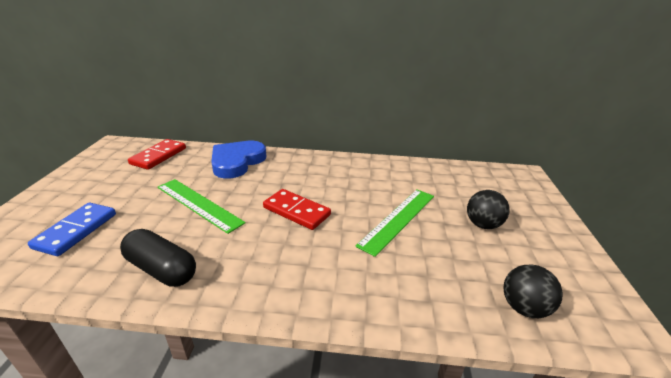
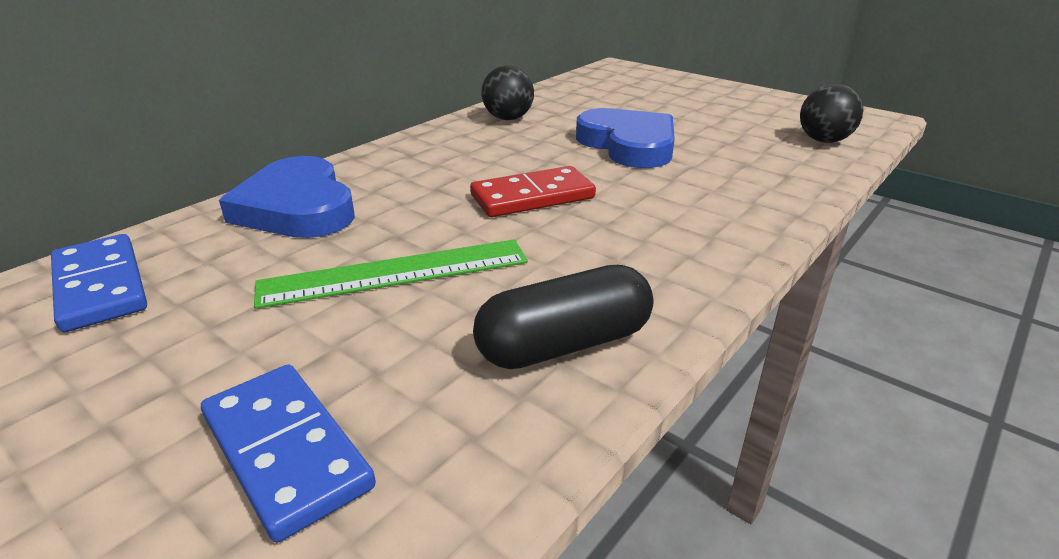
camera: 55 degrees left, 0 degrees up
red domino [128,139,186,170] -> blue domino [51,234,147,332]
green ruler [355,189,434,257] -> blue heart [576,108,675,168]
black ball [467,190,510,229] -> black ball moved to [482,65,534,120]

